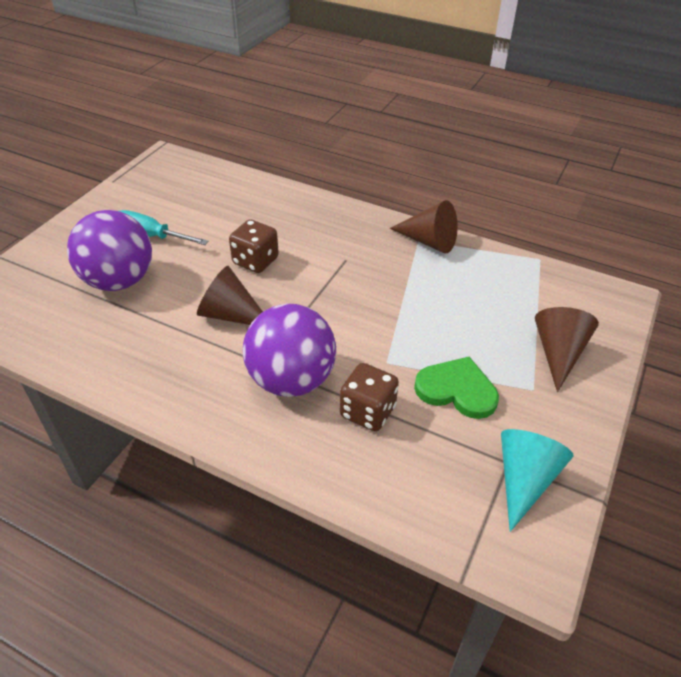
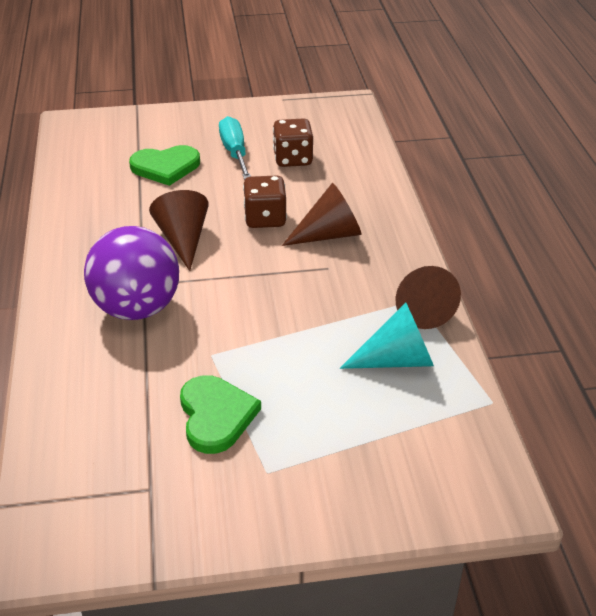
camera: 55 degrees right, 5 degrees down
purple ball [67,210,152,291] -> green heart [129,145,200,186]
brown dice [340,363,399,431] -> brown dice moved to [273,118,313,167]
turquoise cone [501,429,574,532] -> turquoise cone moved to [340,302,434,369]
brown cone [535,307,599,392] -> brown cone moved to [282,183,361,246]

